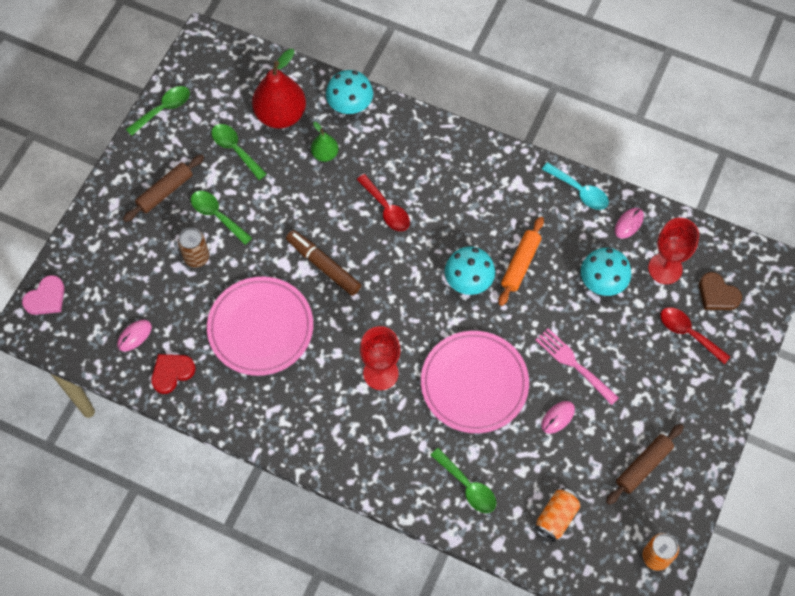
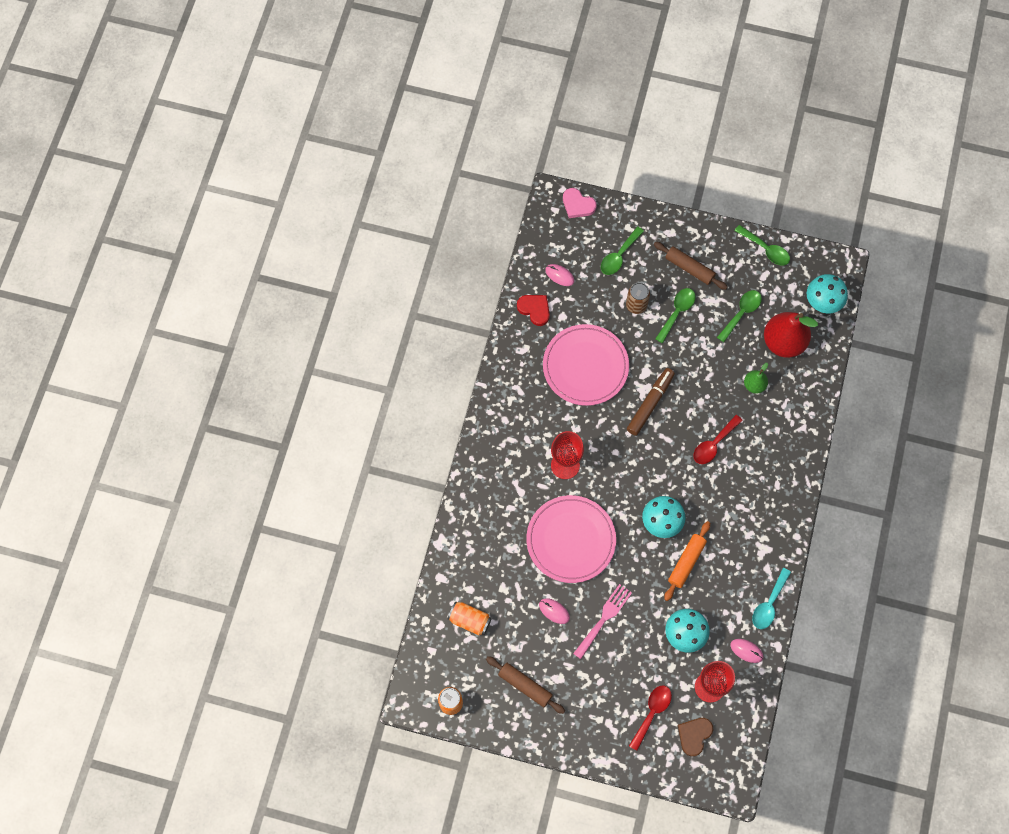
camera: 80 degrees right, 5 degrees up
turquoise mushroom [326,70,373,114] -> turquoise mushroom moved to [807,274,848,313]
green spoon [431,448,496,513] -> green spoon moved to [601,227,644,275]
orange rolling pin [498,217,544,306] -> orange rolling pin turned 75 degrees counterclockwise [664,521,710,601]

